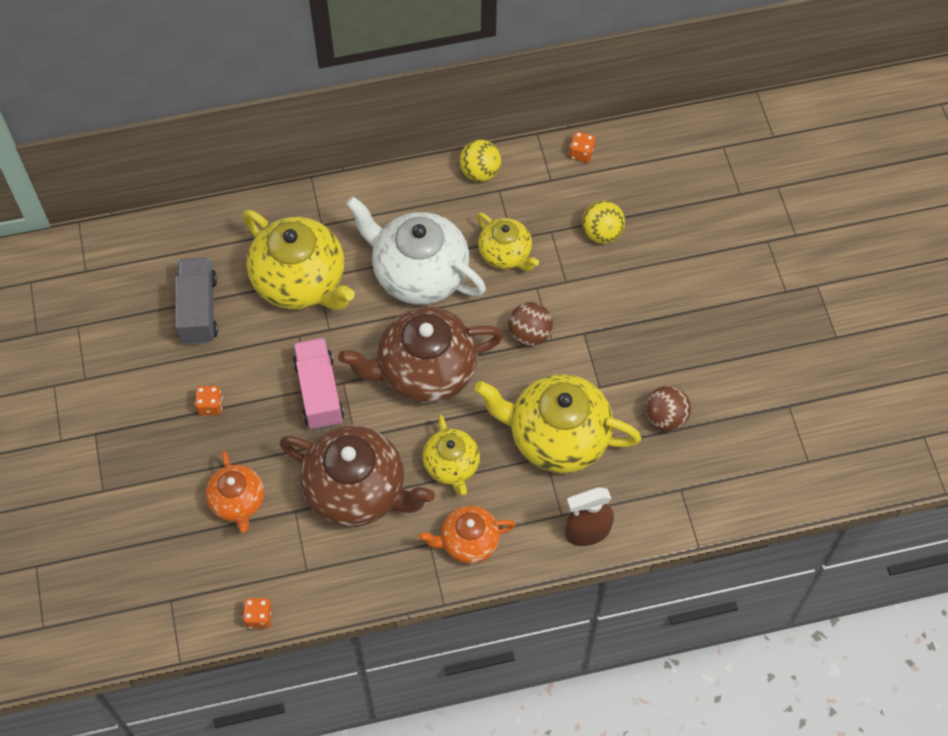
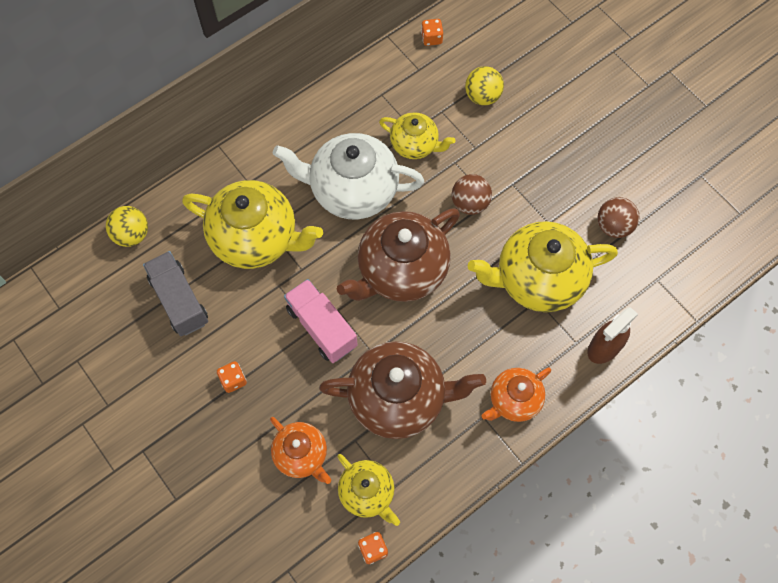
camera: 25 degrees left, 5 degrees up
yellow teapot [422,415,480,495] -> yellow teapot moved to [337,454,400,526]
yellow ball [459,140,501,182] -> yellow ball moved to [106,206,148,247]

